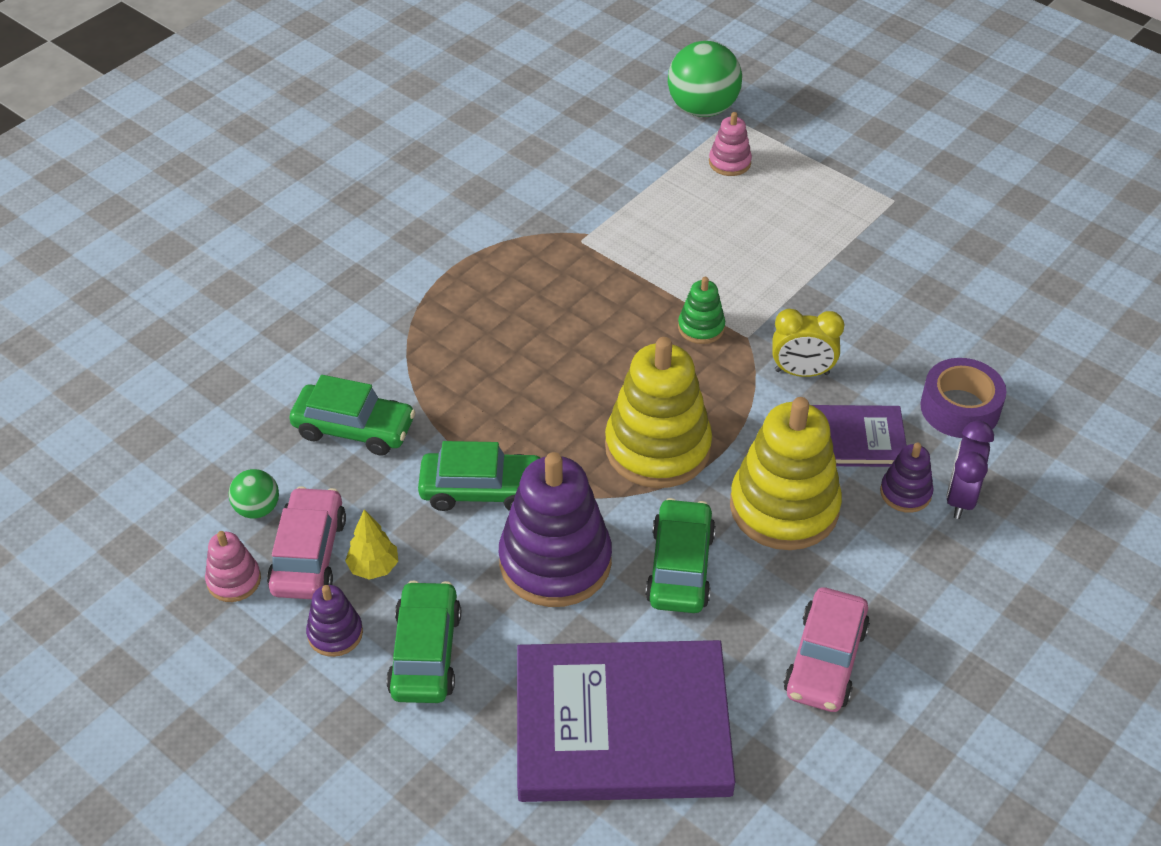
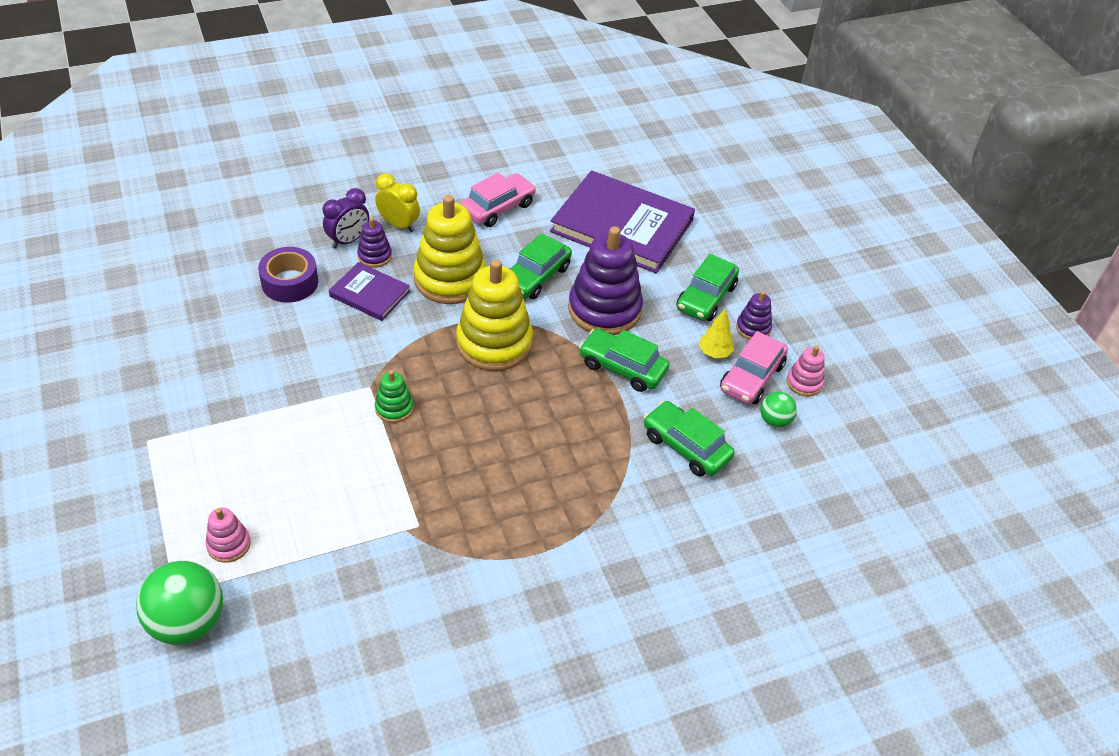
camera: 155 degrees left, 0 degrees up
yellow clock [772,309,845,377] -> yellow clock moved to [375,173,420,232]

